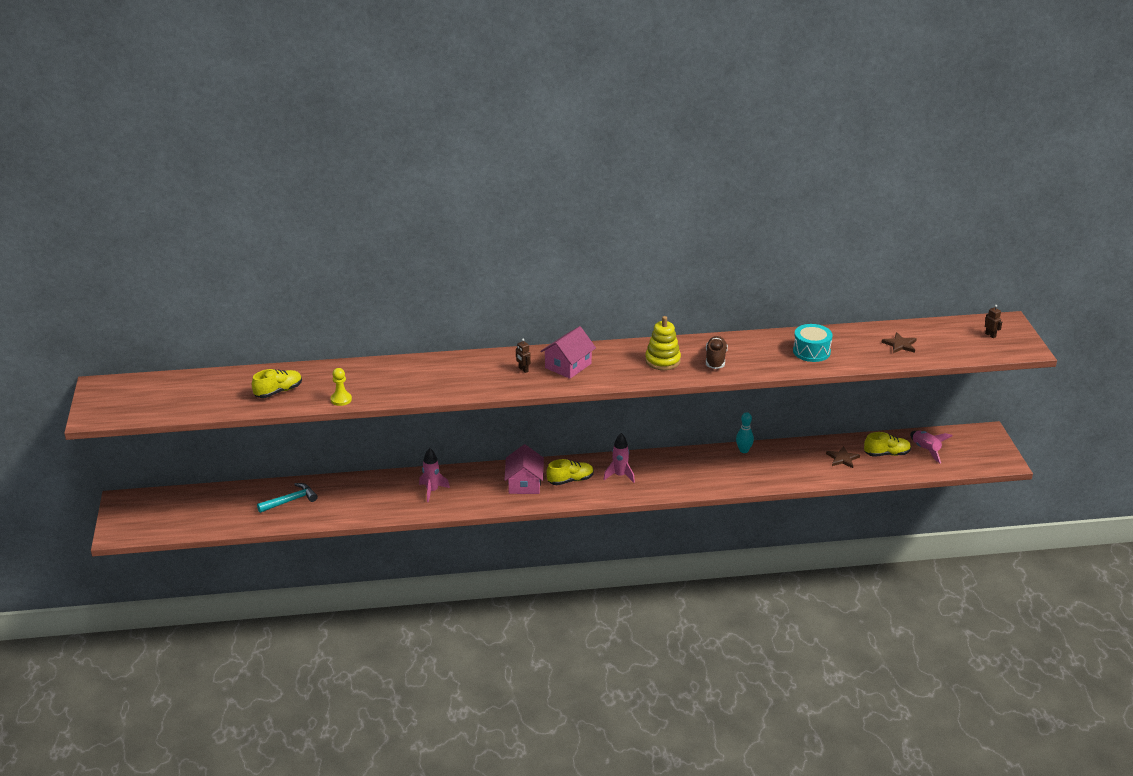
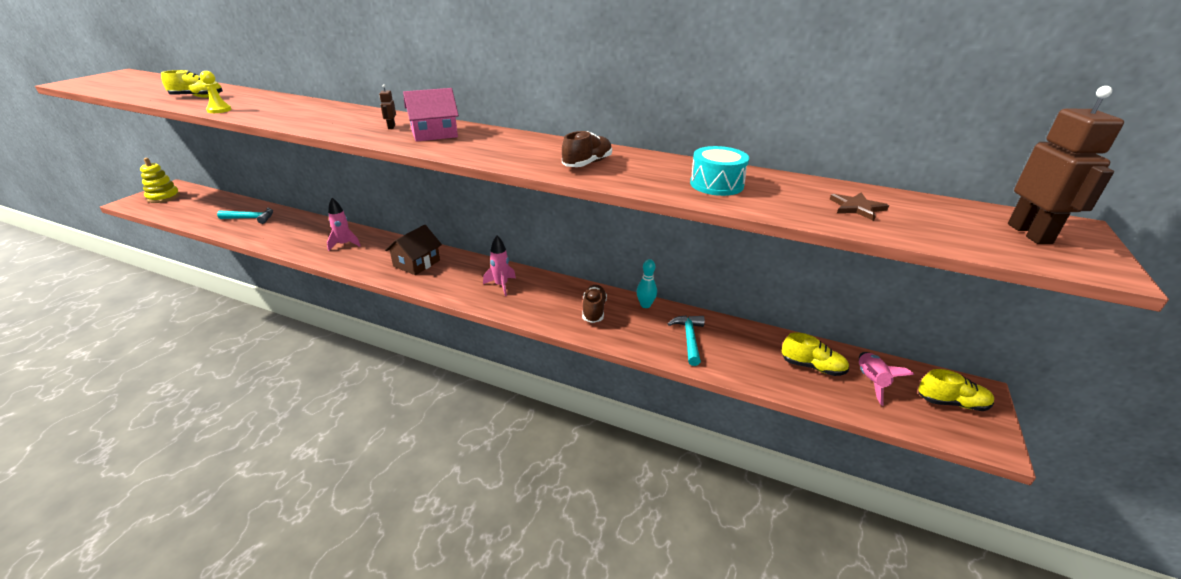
camera: 30 degrees right, 0 degrees up
pink house [504,444,544,494] -> brown house [385,225,442,275]
yellow shoe [546,459,594,485] -> yellow shoe moved to [918,369,994,411]
yellow stacking toy [645,316,681,370] -> yellow stacking toy moved to [140,158,180,203]
brown star [826,446,860,468] -> none
brown robot [985,305,1002,338] -> brown robot [1008,86,1124,244], size x2.37
none -> brown shoe [582,285,607,323]
none -> turquoise hammer [668,315,705,366]

